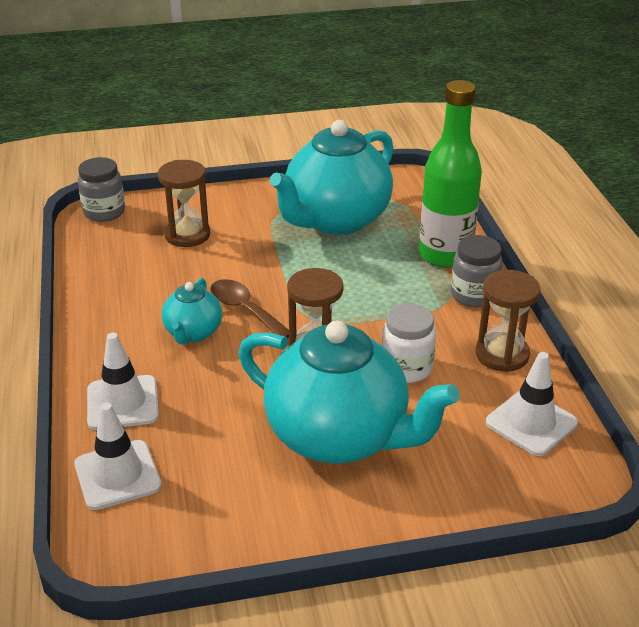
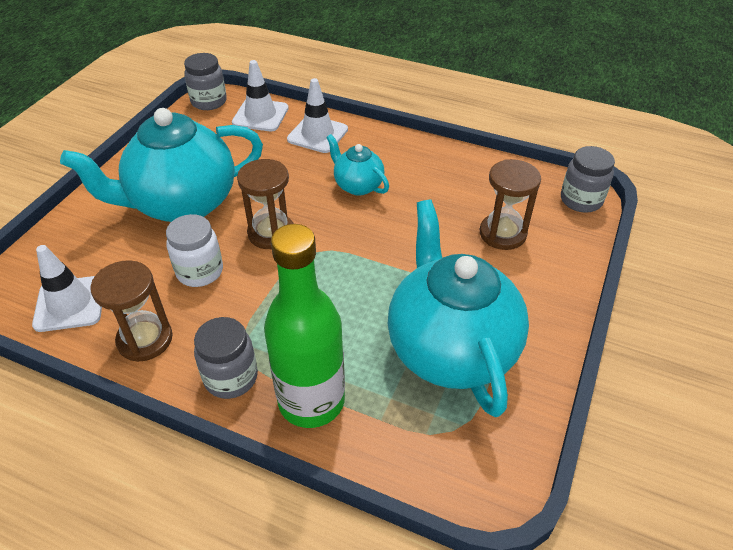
camera: 125 degrees right, 10 degrees up
brown spoon [210,279,289,338] -> none
none -> grey jar [184,53,227,110]

